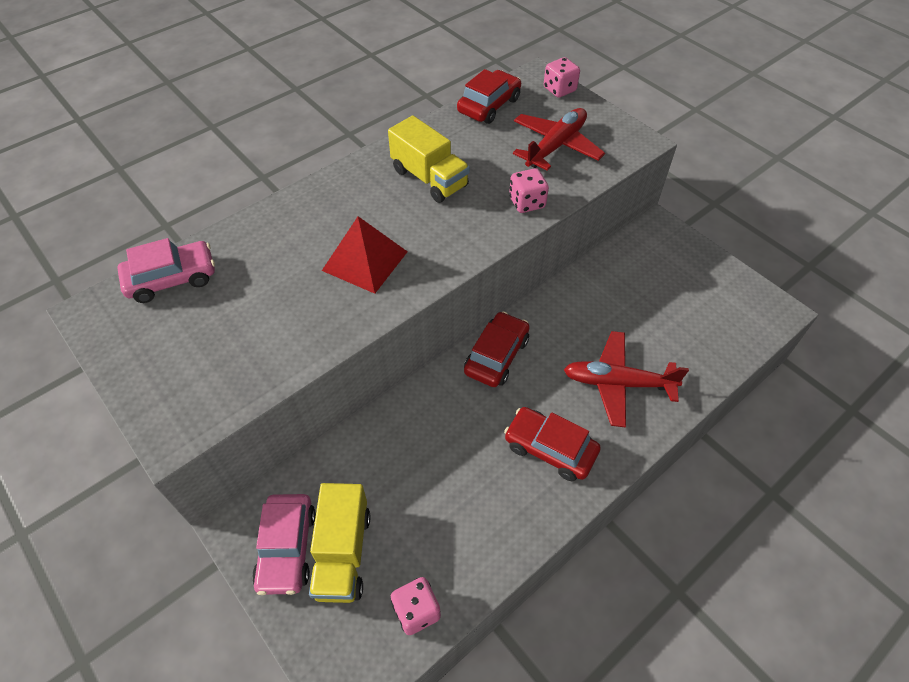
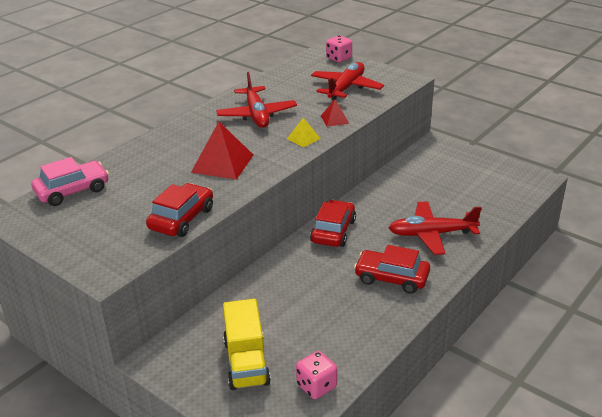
camera: 10 degrees left, 20 degrees down
pink car [252,494,316,595] -> none
yellow truck [388,116,470,203] -> red plane [216,72,297,128]
red car [457,69,521,124] -> red car moved to [146,183,213,237]
pink dice [509,168,549,213] -> red pyramid [321,99,349,127]
none -> yellow pyramid [287,118,321,147]

